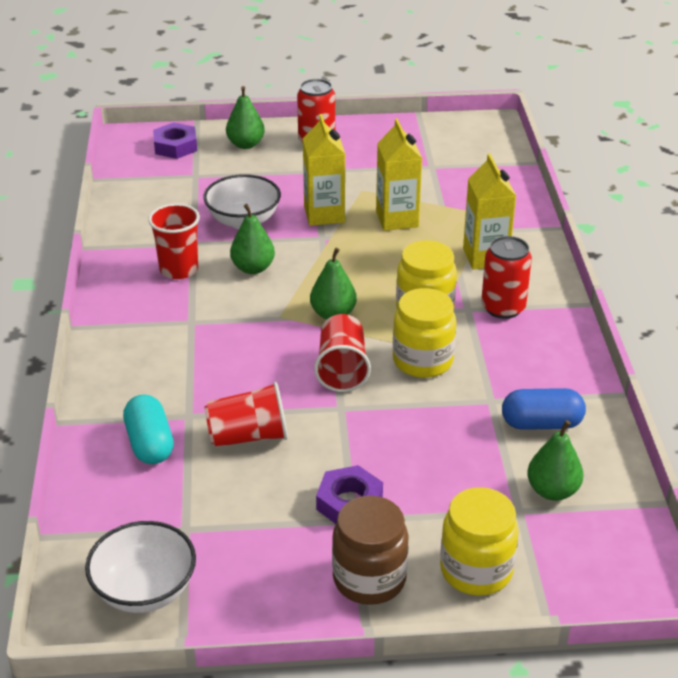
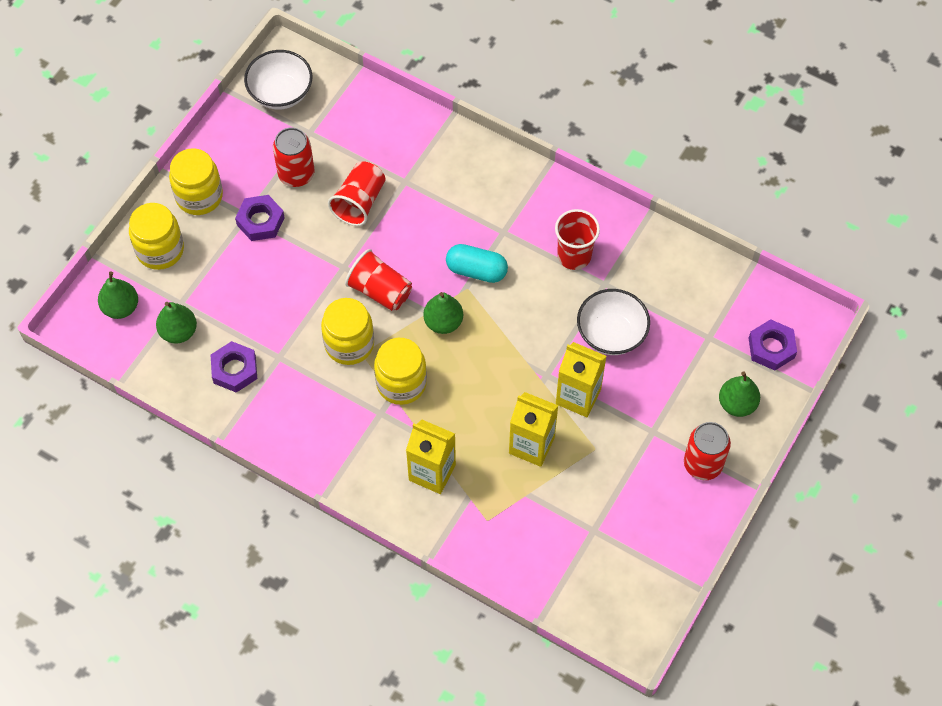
camera: 125 degrees right, 25 degrees up
turquoise capsule [123,394,174,464] -> turquoise capsule moved to [446,244,508,283]
green pear [230,204,275,274] -> green pear moved to [98,271,138,319]
brown jar [332,496,409,605] -> yellow jar [169,148,223,215]
red can [481,236,532,319] -> red can moved to [273,127,314,187]
blue capsule [502,388,586,430] -> purple nut [211,341,257,393]

